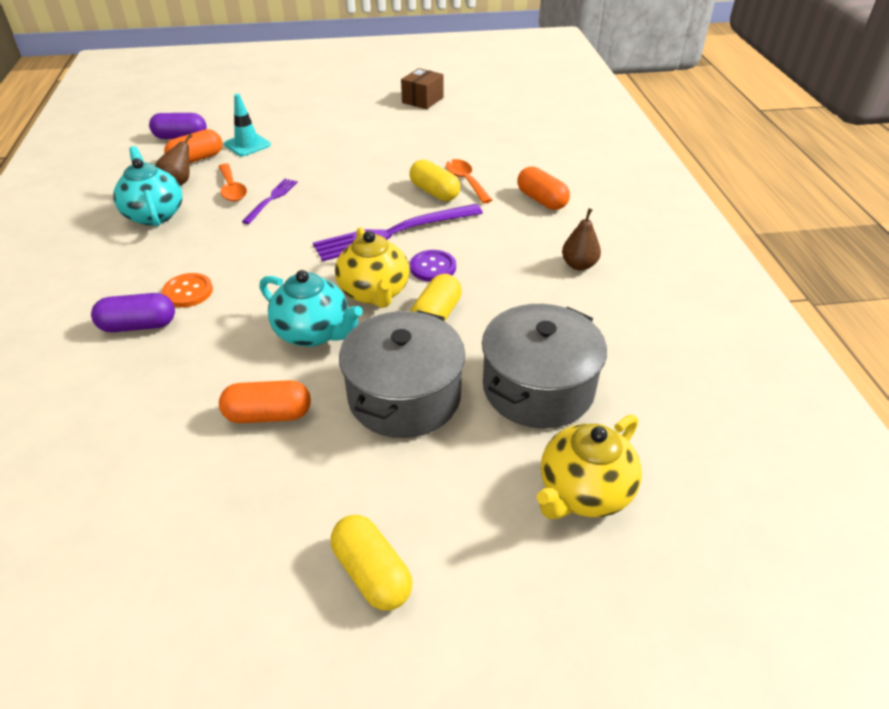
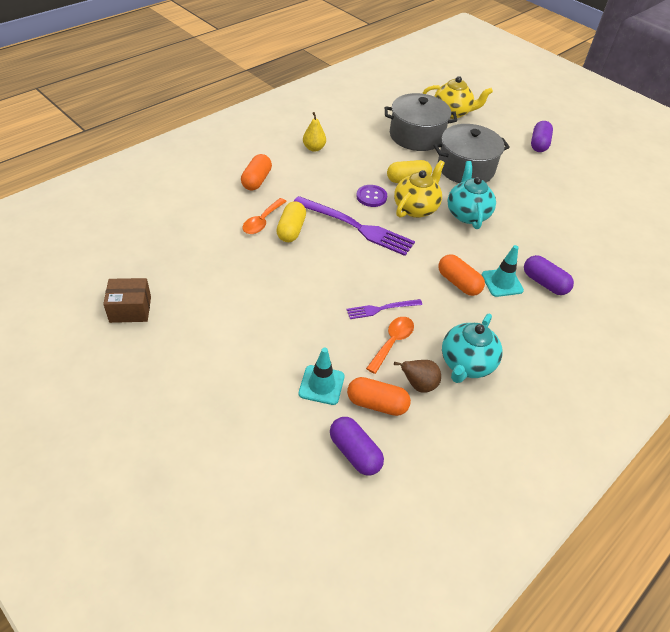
camera: 130 degrees left, 5 degrees up
orange button [162,273,213,307] -> turquoise traffic cone [482,245,524,297]
orange capsule [219,380,311,423] -> orange capsule moved to [439,254,485,296]
yellow capsule [331,515,413,611] -> purple capsule [531,121,553,152]
brown pear [562,208,601,271] -> yellow pear [303,112,326,152]

